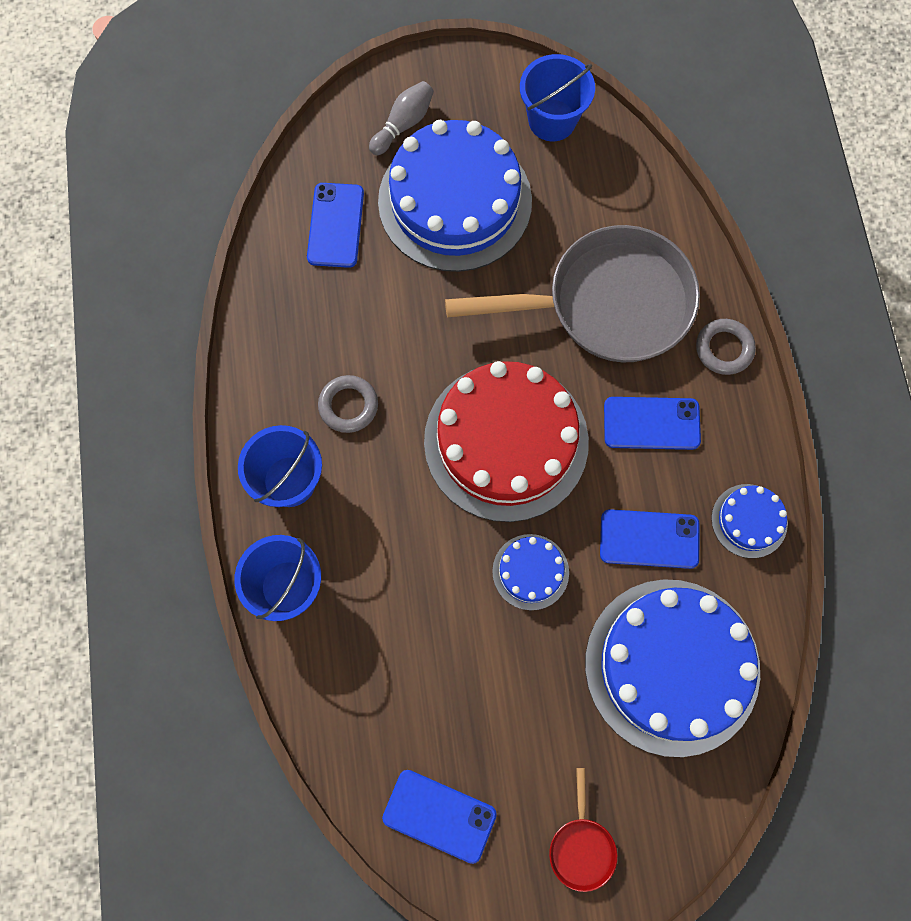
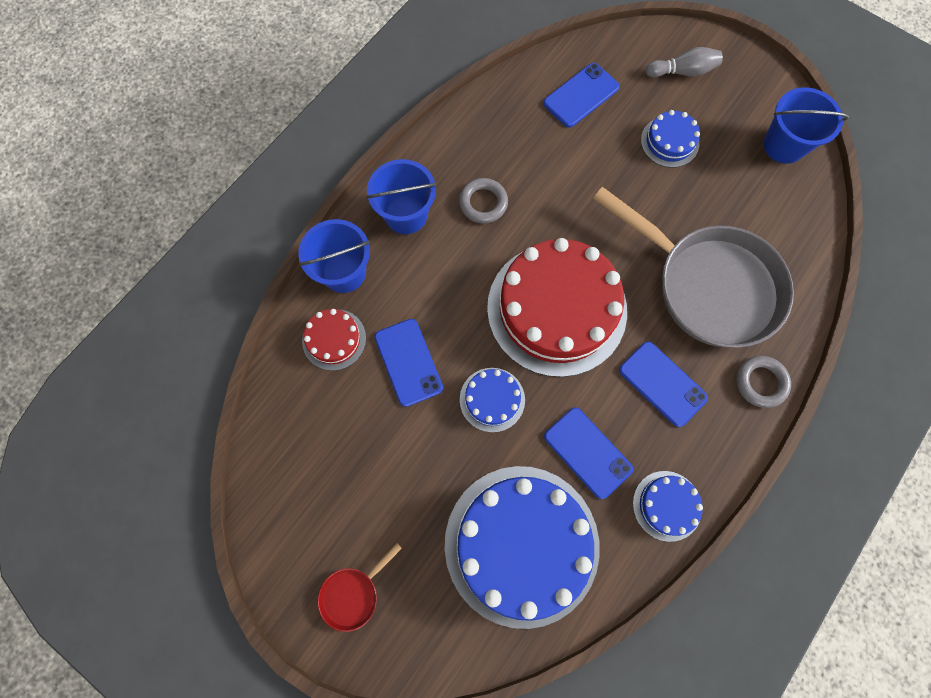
camera: 45 degrees right, 0 degrees up
blue cake [378,120,532,272] -> blue cake [641,110,700,168], size x0.45
blue phone [382,770,497,864] -> blue phone moved to [375,319,443,407]
none -> red cake [302,309,366,371]

